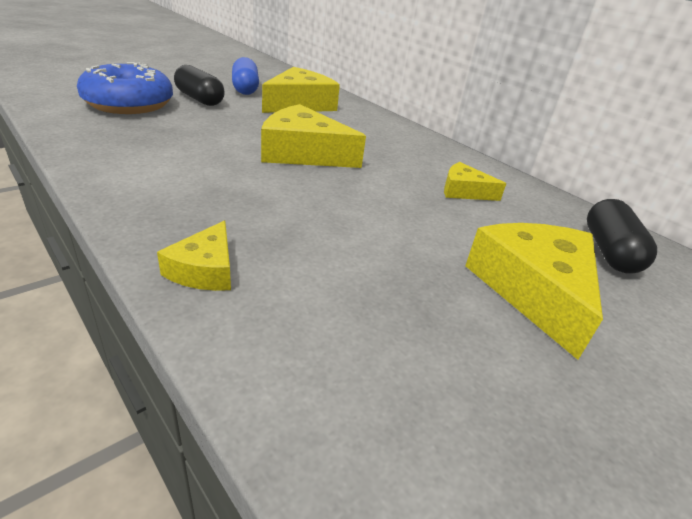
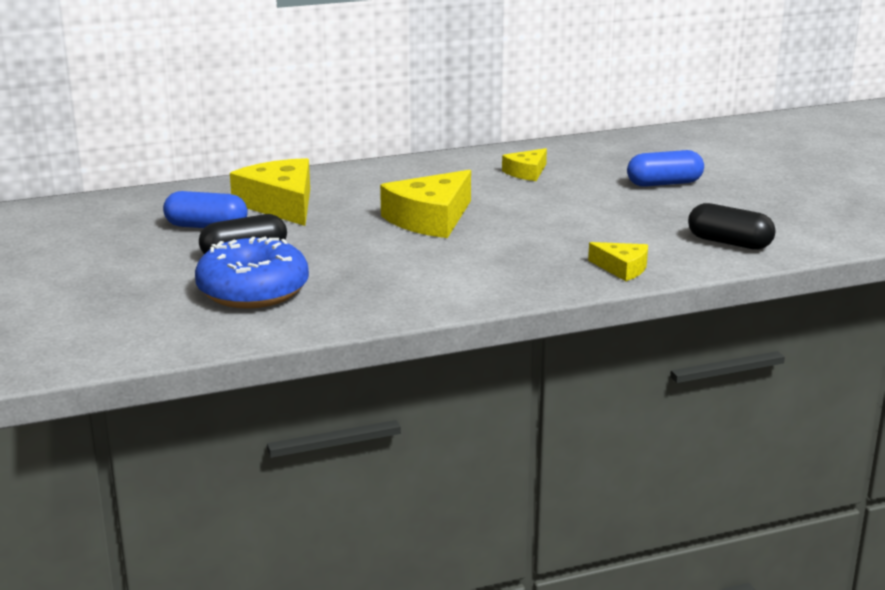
camera: 65 degrees left, 10 degrees down
yellow cheese [465,223,603,360] -> blue capsule [627,150,704,187]
black capsule [587,199,657,274] -> black capsule moved to [688,203,775,250]

